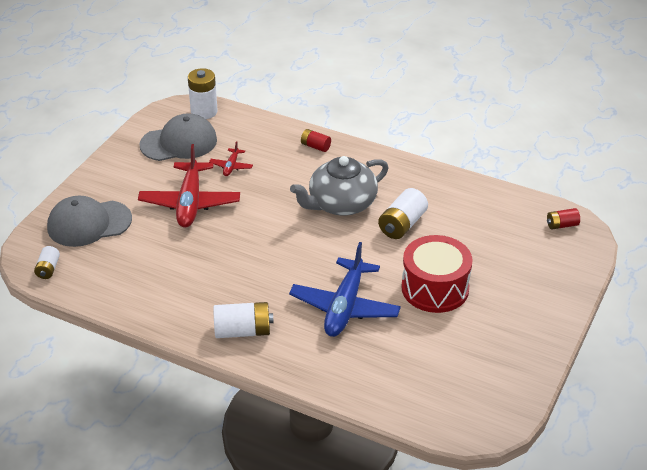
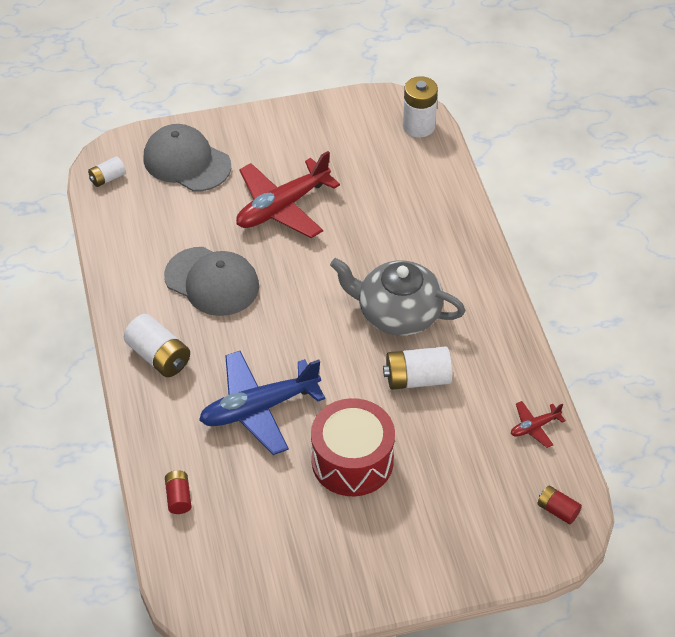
camera: 50 degrees right, 10 degrees up
grey cap [139,113,217,161] -> grey cap moved to [164,247,259,316]
red plane [209,141,253,176] -> red plane moved to [511,401,565,448]
red battery [301,129,331,152] -> red battery moved to [165,470,192,514]

